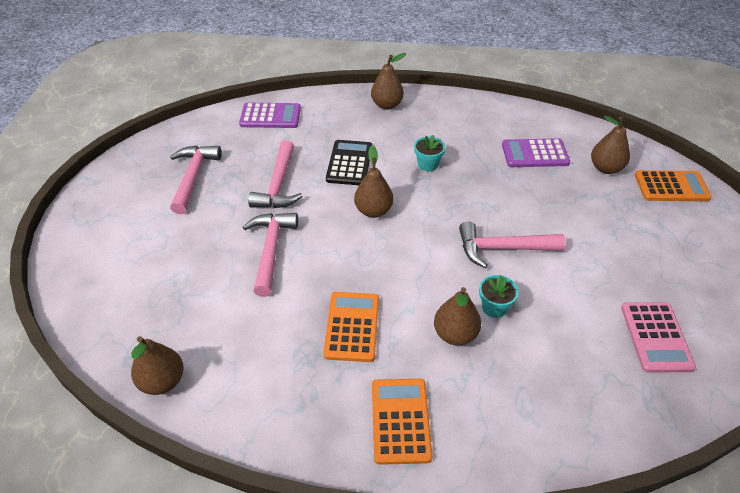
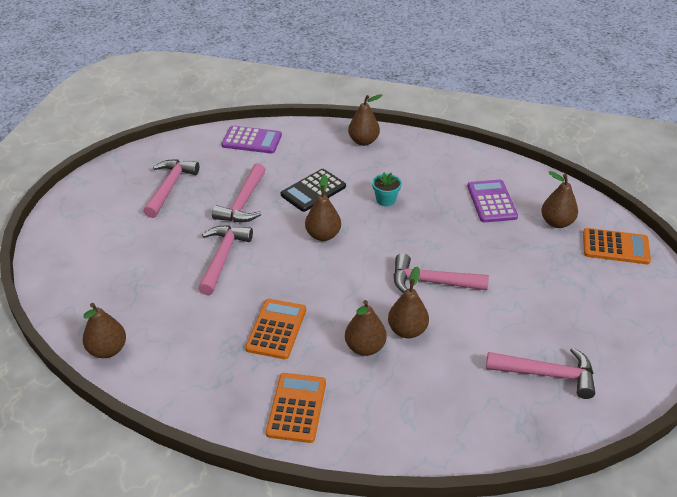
camera: 10 degrees right, 5 degrees down
black calculator [326,140,372,185] -> black calculator turned 150 degrees counterclockwise [281,169,346,212]
turquoise flower pot [479,275,519,318] -> brown pear [388,266,429,338]
purple calculator [502,138,570,167] -> purple calculator turned 75 degrees clockwise [467,180,518,222]
pink calculator [621,302,696,373] -> pink hammer [486,347,595,399]

